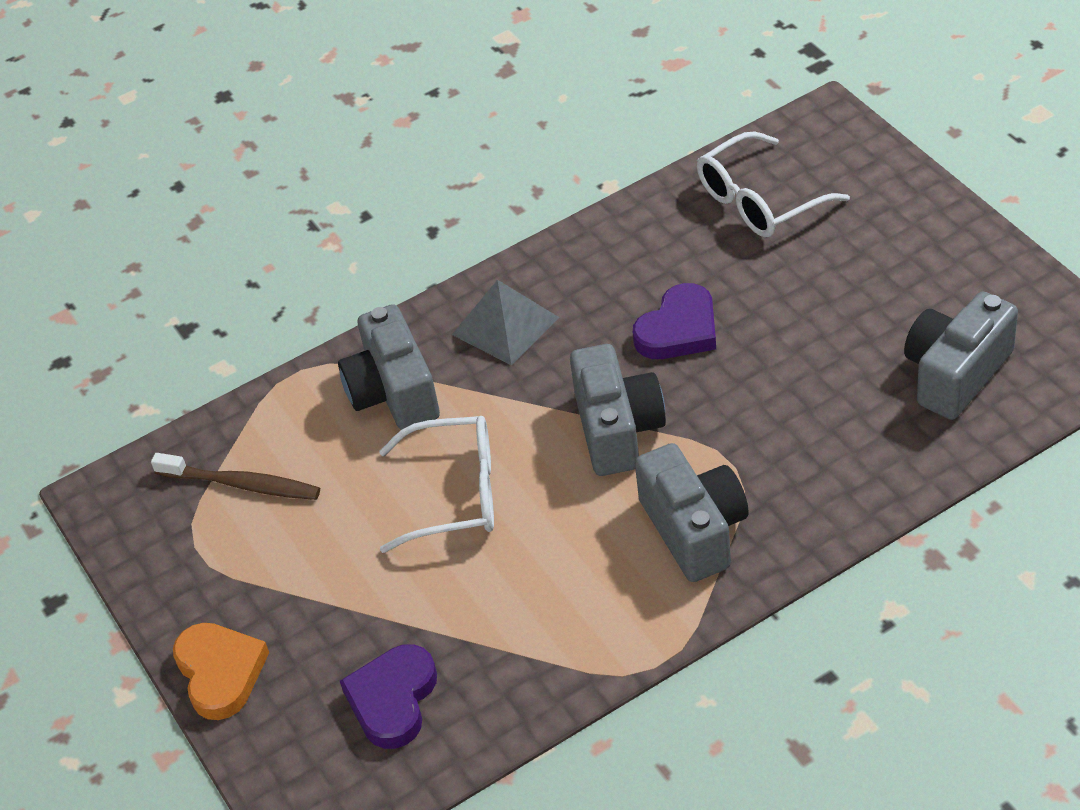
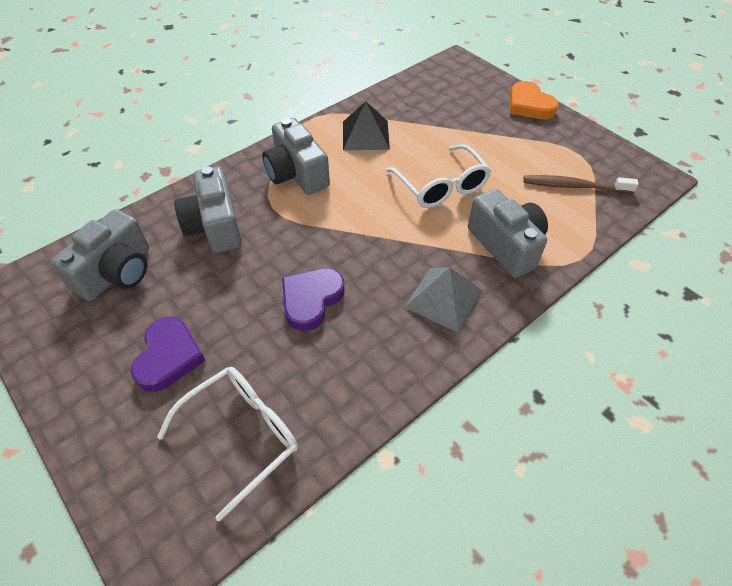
camera: 165 degrees right, 5 degrees up
purple heart [340,644,437,749] -> purple heart moved to [131,317,206,392]
white glasses [379,416,494,553] -> white glasses turned 105 degrees counterclockwise [386,144,491,208]
grey camera [570,344,666,476] -> grey camera moved to [174,167,242,253]
none -> black pyramid [343,101,390,150]

